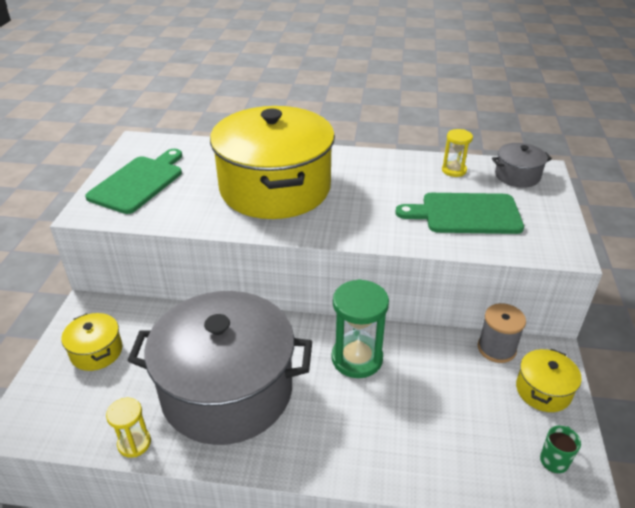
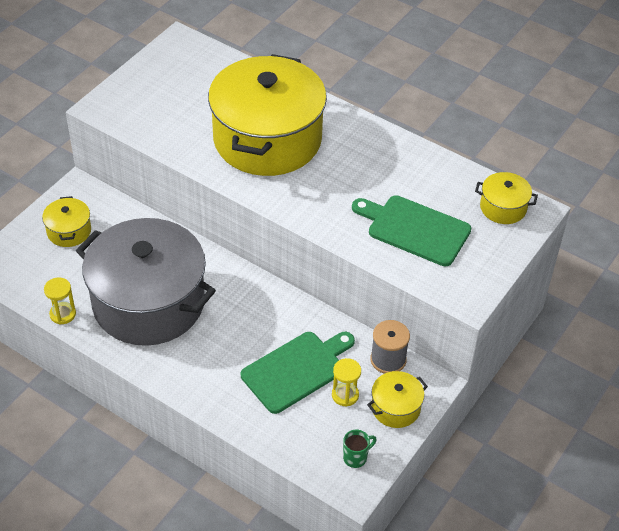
camera: 25 degrees right, 10 degrees up
green cutting board [85,149,182,214] -> green cutting board moved to [241,332,355,414]
green hourglass [331,279,389,378] -> none
yellow hourglass [442,129,473,177] -> yellow hourglass moved to [332,358,361,407]
grey pot [492,143,552,188] -> yellow pot [475,172,538,224]

